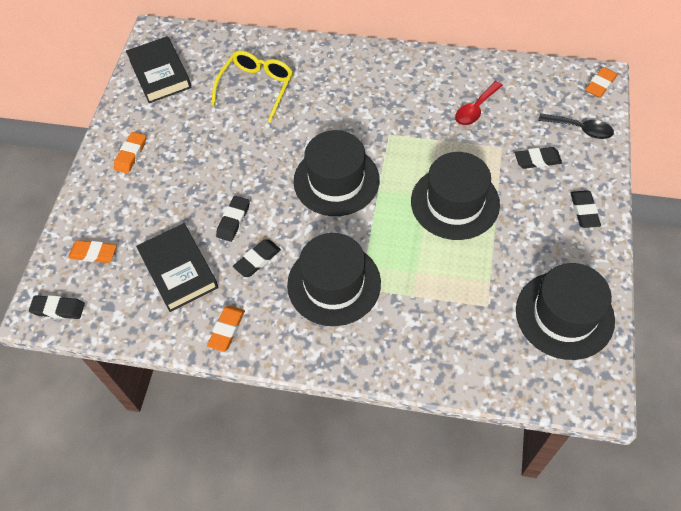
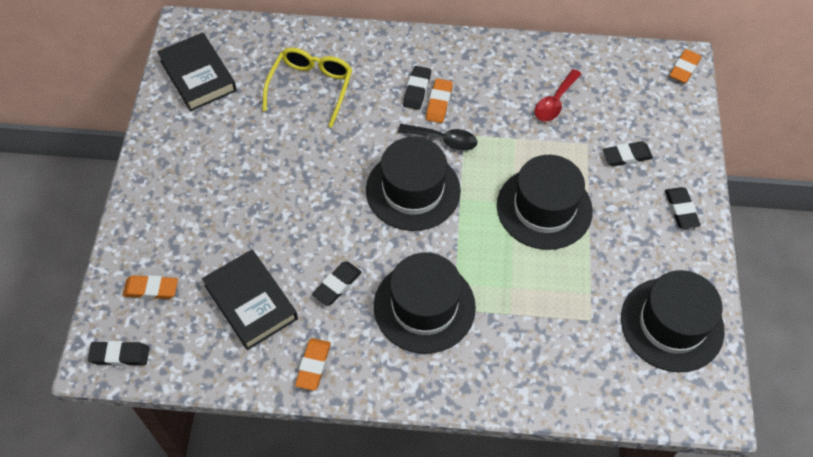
camera: 10 degrees left, 0 degrees up
orange eraser [114,132,146,174] -> orange eraser moved to [426,79,453,123]
black eraser [216,196,250,242] -> black eraser moved to [403,66,431,110]
black spoon [538,113,614,139] -> black spoon moved to [398,124,477,151]

